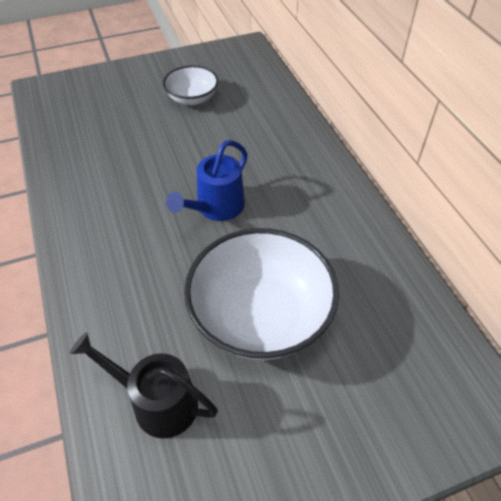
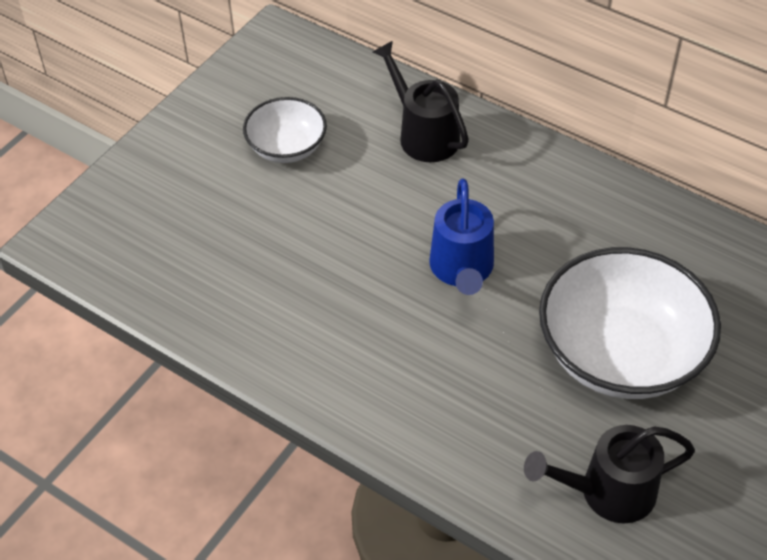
camera: 35 degrees left, 0 degrees up
none -> black watering can [373,41,469,162]

